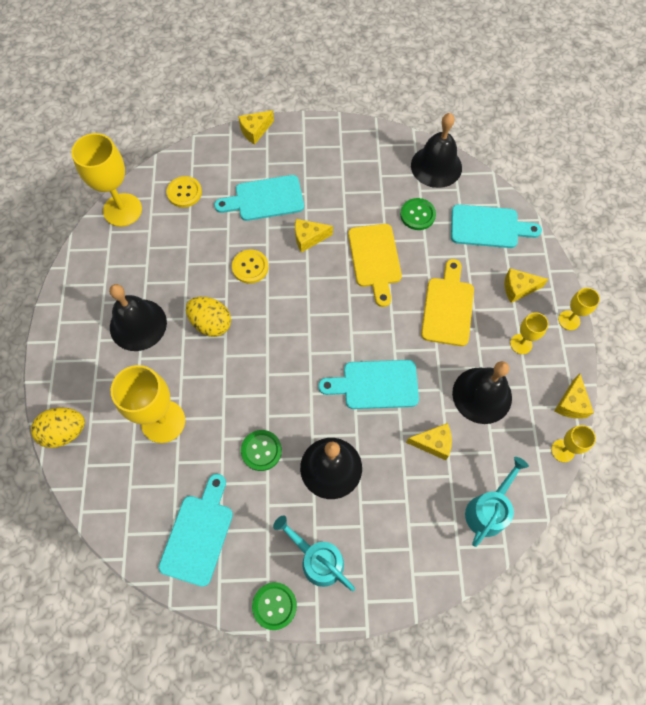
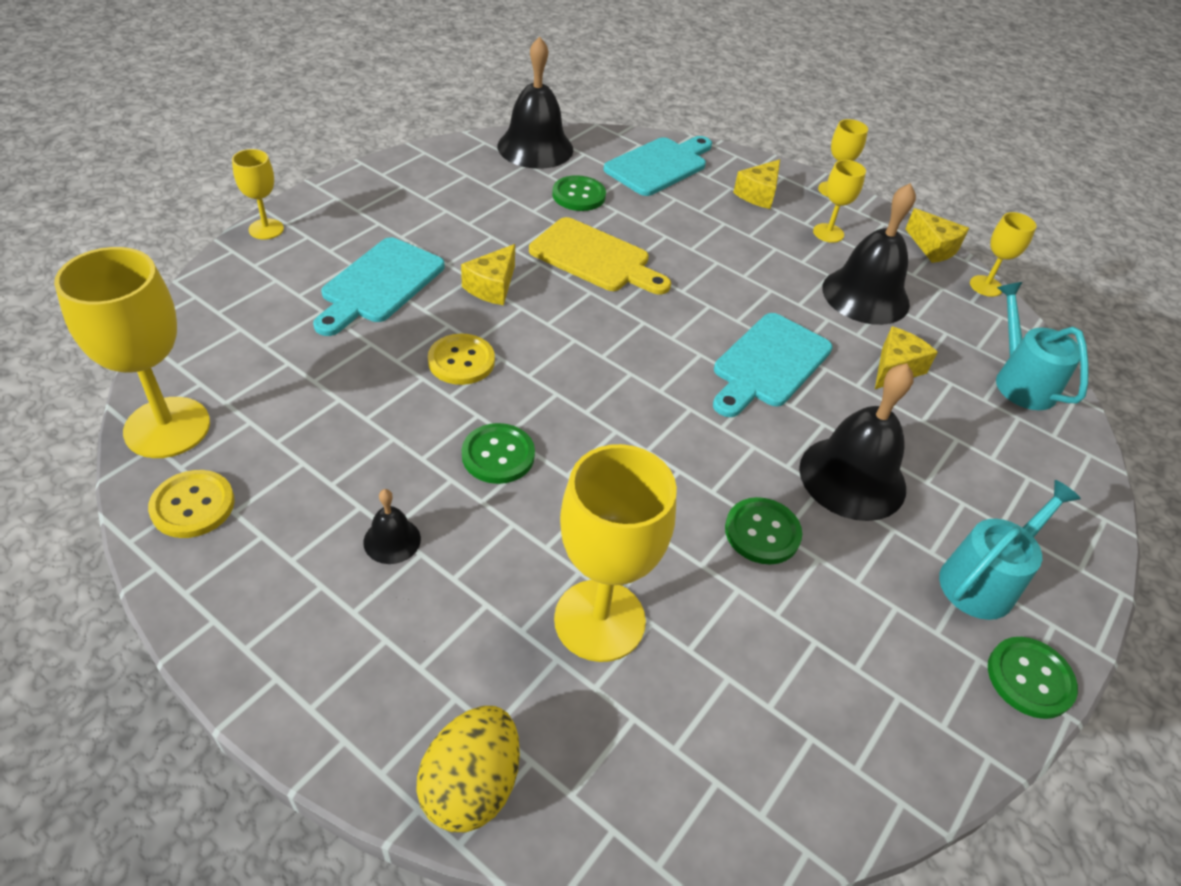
camera: 55 degrees left, 20 degrees down
black bell [109,284,167,351] -> black bell [363,489,421,564], size x0.47
turquoise cutting board [159,474,233,587] -> none
yellow button [167,176,202,208] -> yellow button moved to [148,470,235,538]
yellow egg [186,297,231,337] -> green button [462,423,535,484]
yellow cheese [238,110,274,145] -> yellow goblet [232,149,284,240]
turquoise watering can [273,515,355,591] -> turquoise watering can turned 150 degrees clockwise [939,480,1081,620]
yellow cutting board [421,259,474,346] -> none

